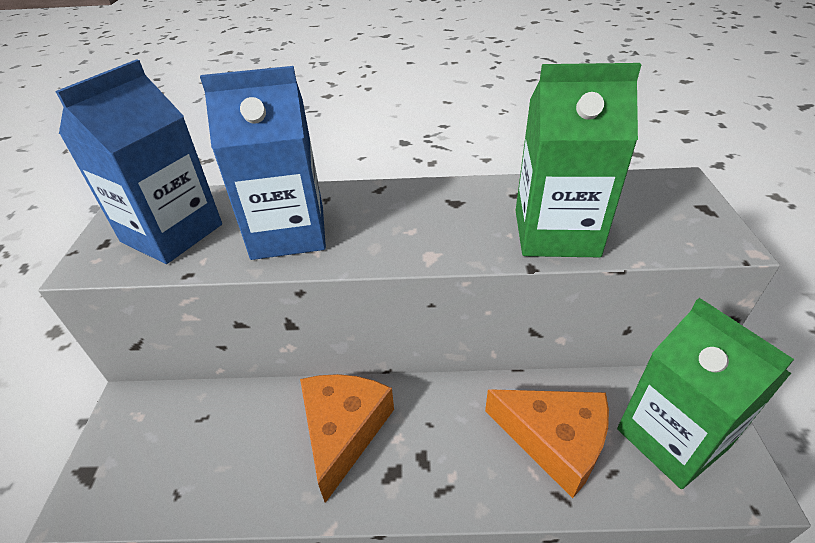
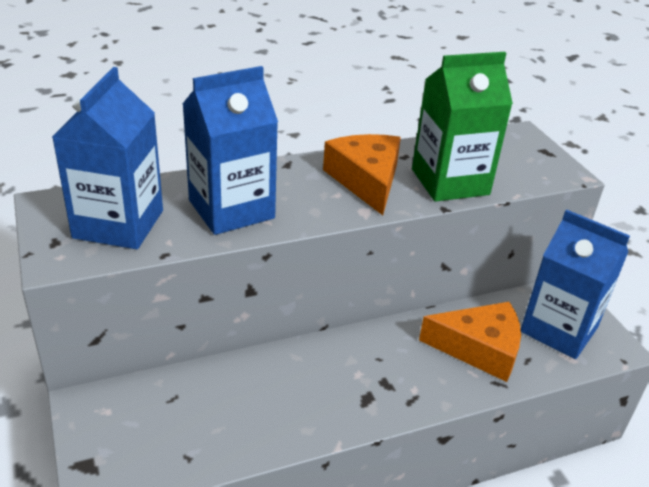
camera: 25 degrees left, 5 degrees down
orange cheese [300,374,394,503] -> orange cheese moved to [323,134,401,215]
green carton [617,298,794,489] -> blue carton [521,209,630,359]

